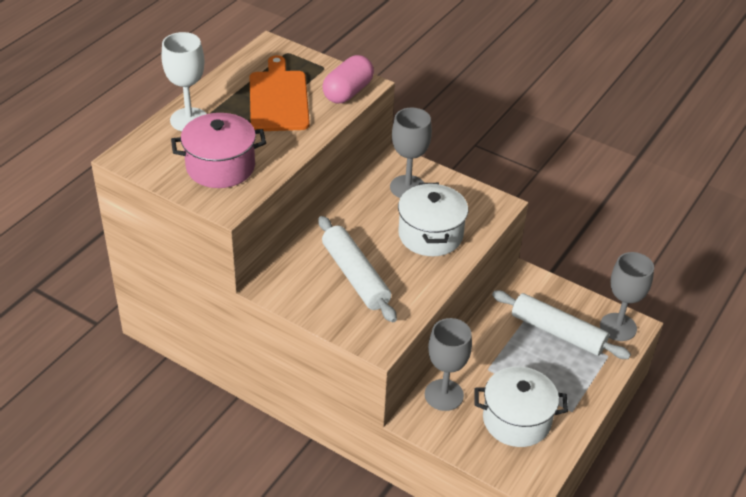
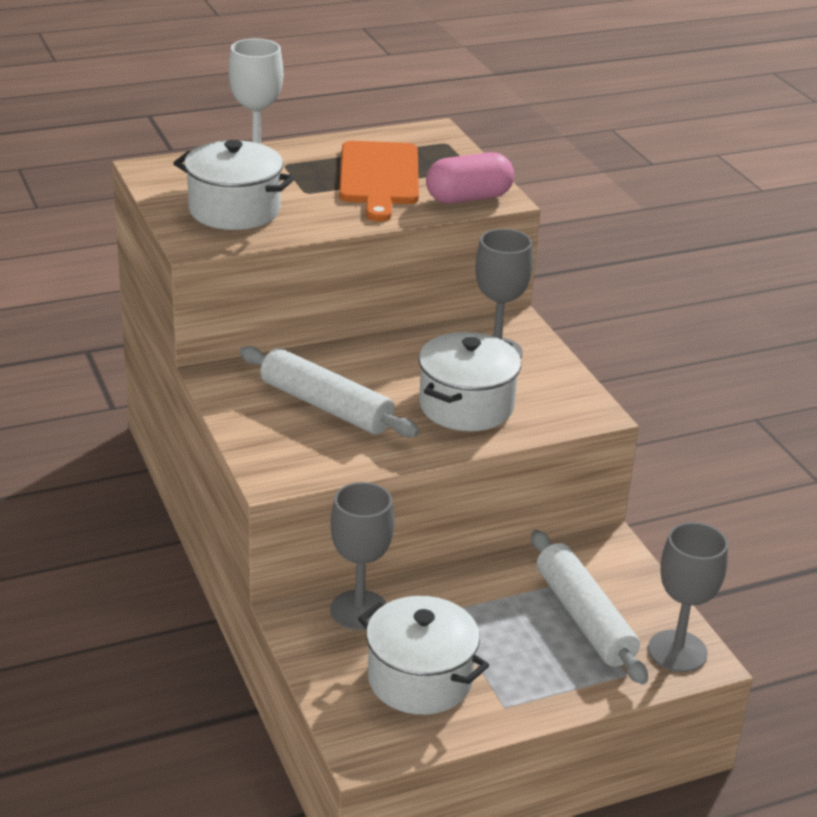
camera: 35 degrees right, 10 degrees down
pink pot [171,113,266,188] -> white pot [173,140,295,230]
orange cutting board [250,55,310,131] -> orange cutting board turned 150 degrees clockwise [339,141,419,222]
white rolling pin [318,216,397,322] -> white rolling pin turned 60 degrees counterclockwise [239,346,420,437]

